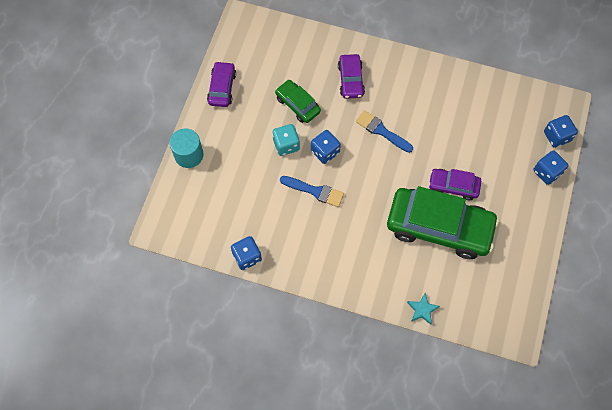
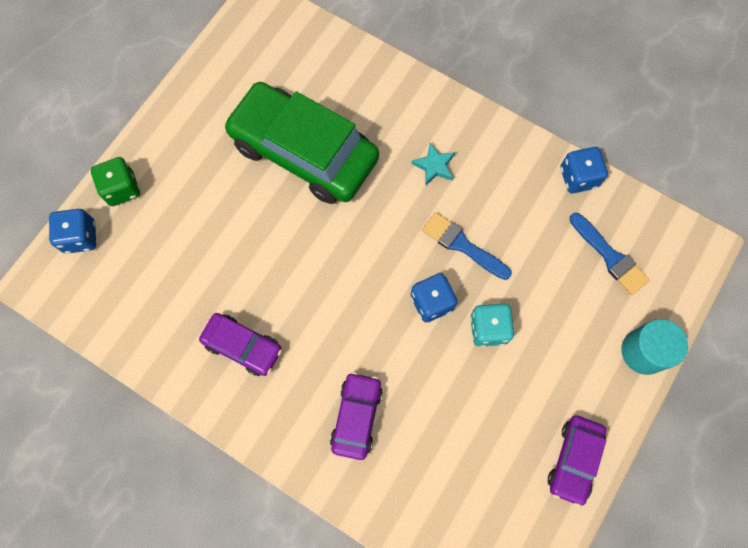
camera: 165 degrees left, 5 degrees up
green car [275,80,321,123] -> none
blue brush [356,110,413,153] -> blue brush moved to [570,213,649,295]
turquoise star [407,293,440,325] -> turquoise star moved to [411,143,455,186]
purple car [429,169,481,200] -> purple car moved to [199,313,282,376]
blue dice [533,150,568,185] -> green dice [91,157,140,206]

